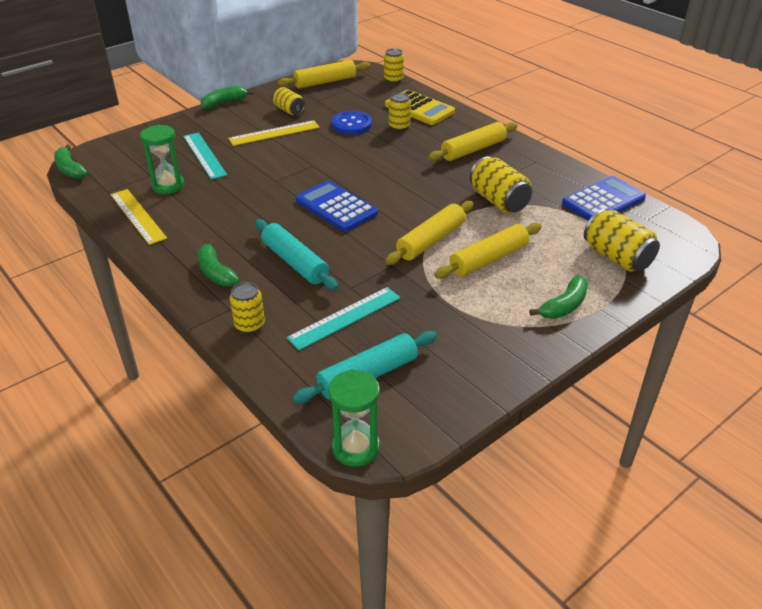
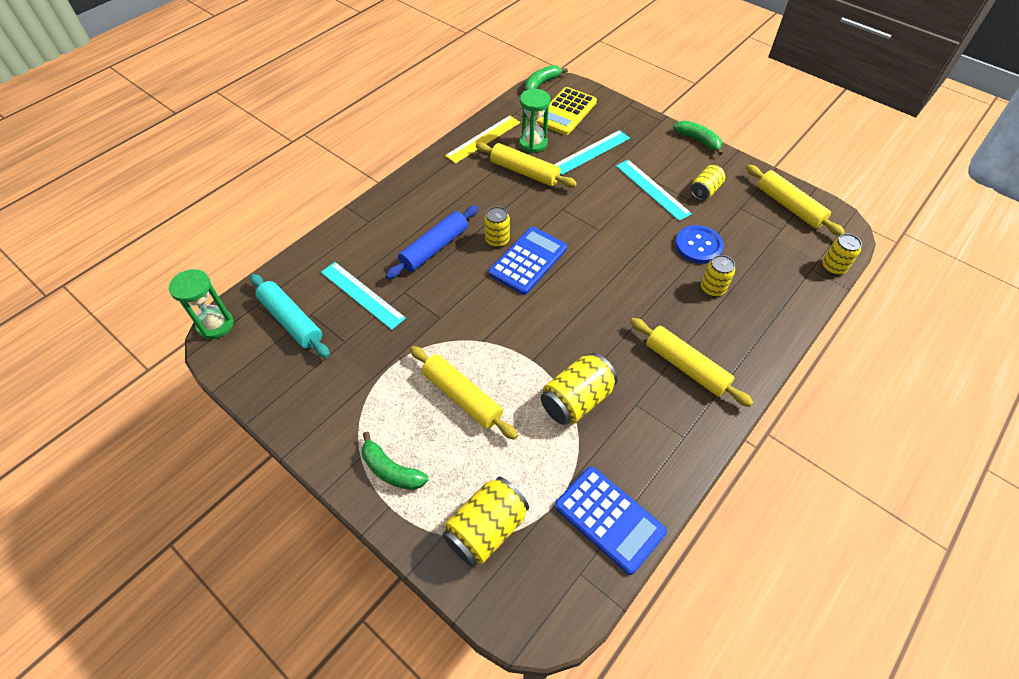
camera: 80 degrees right, 15 degrees up
green banana [198,239,240,286] -> none
yellow ruler [228,120,320,146] -> turquoise ruler [616,160,692,221]
yellow can [230,282,265,333] -> yellow can moved to [484,206,510,247]
turquoise rolling pin [255,219,338,290] -> blue rolling pin [385,205,478,279]
yellow calculator [385,90,455,125] -> yellow calculator moved to [536,87,597,135]
yellow rolling pin [385,201,474,265] -> yellow rolling pin moved to [476,143,577,188]

